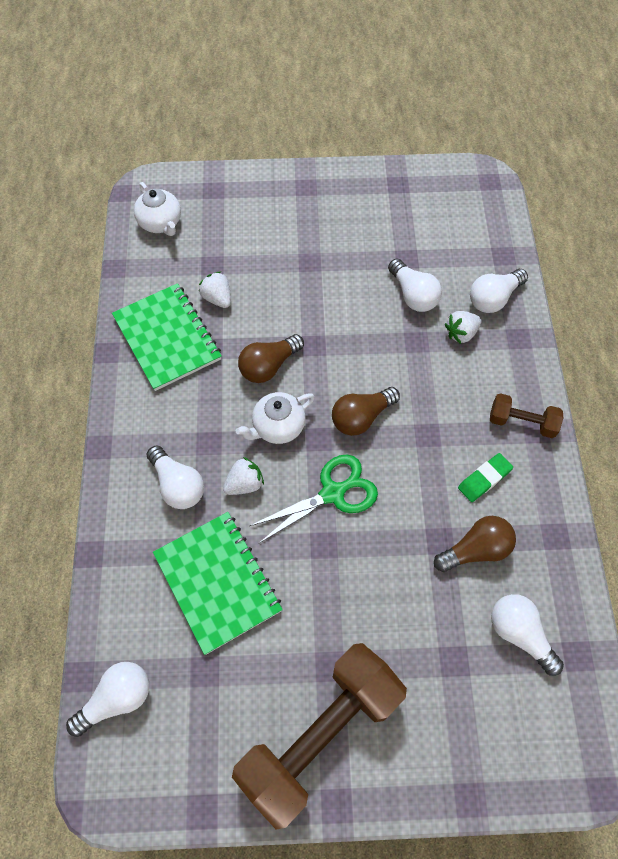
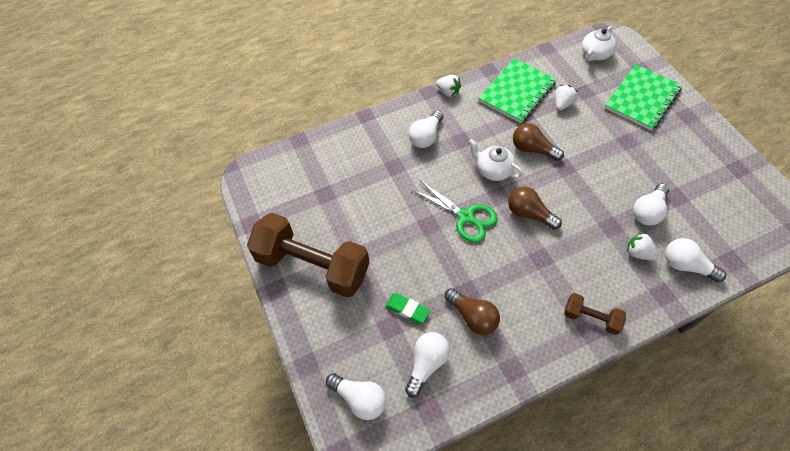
camera: 70 degrees right, 5 degrees down
white light bulb [66,662,149,737] -> white light bulb moved to [326,373,386,420]
green notebook [153,512,283,655] -> green notebook moved to [604,64,683,131]
white strawberry [223,457,264,495] -> white strawberry moved to [436,75,461,97]
green eraser [458,453,513,502] -> green eraser moved to [385,293,430,323]
brown dumbbell [490,393,563,438] -> brown dumbbell turned 60 degrees counterclockwise [564,293,626,335]

